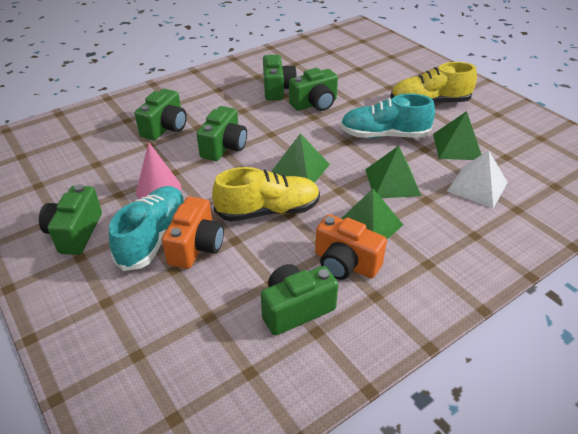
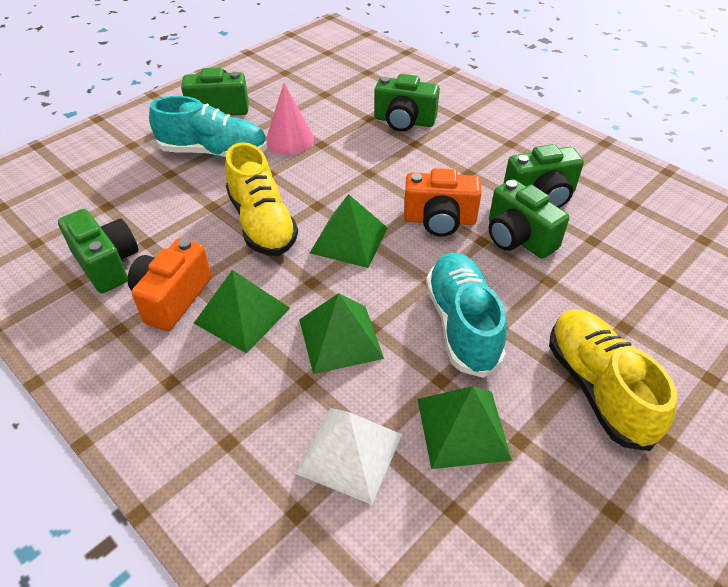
camera: 80 degrees right, 5 degrees up
orange camera [162,197,224,269] -> orange camera moved to [404,168,482,236]
green camera [197,106,247,161] -> none

